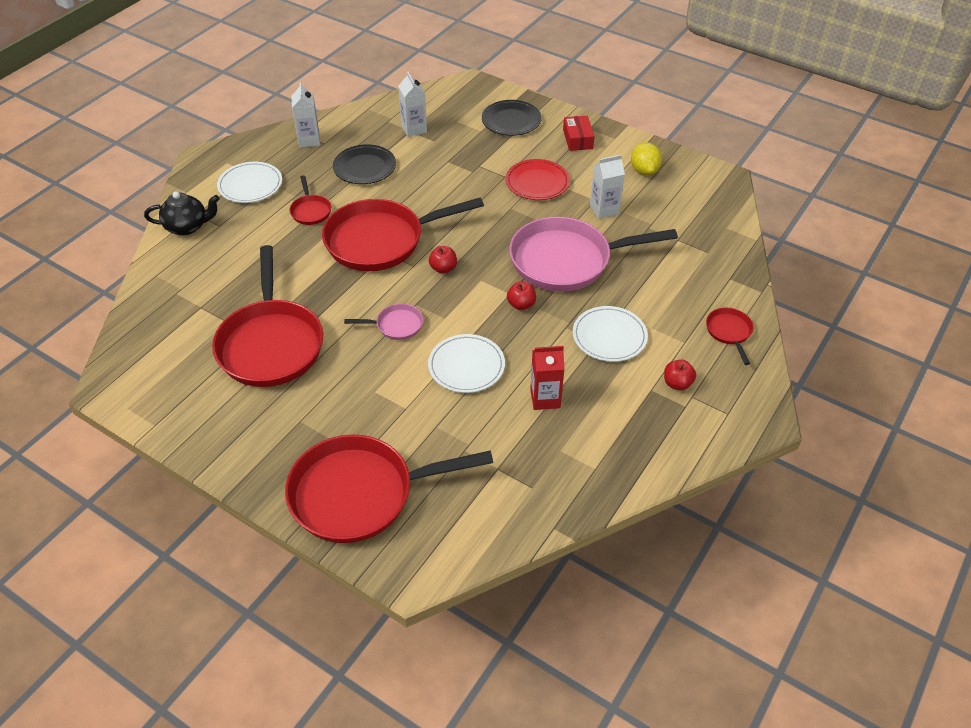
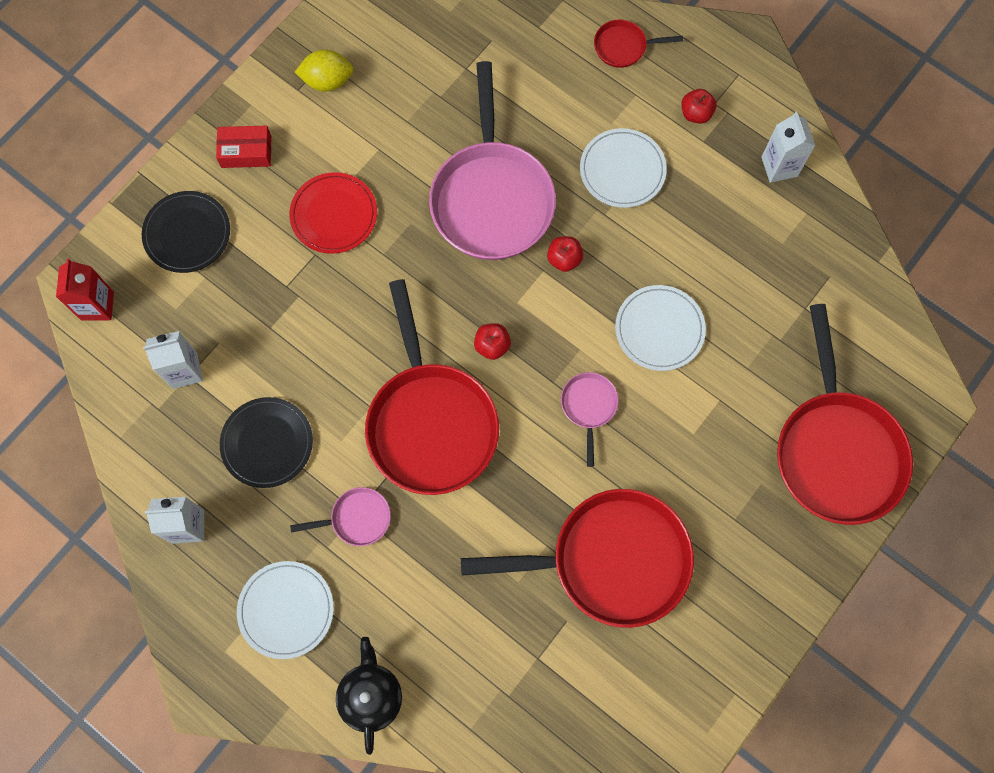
camera: 85 degrees left, 25 degrees up
red pan [290,175,331,225] -> pink pan [290,487,391,546]
red carton [530,346,564,410] -> red carton moved to [56,259,114,321]
white carton [590,154,625,219] -> white carton moved to [761,111,815,183]

